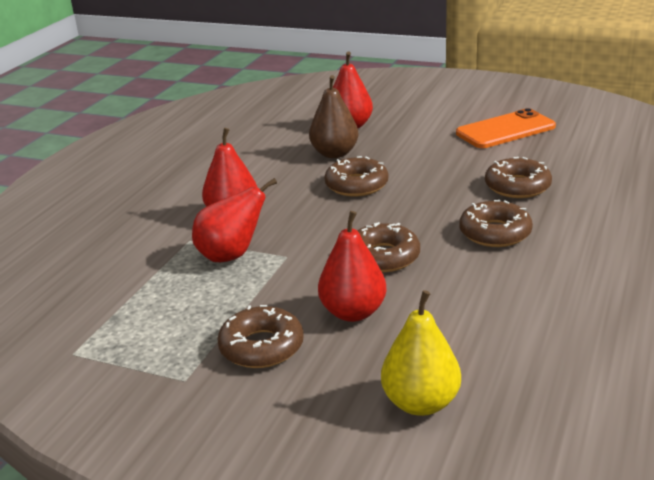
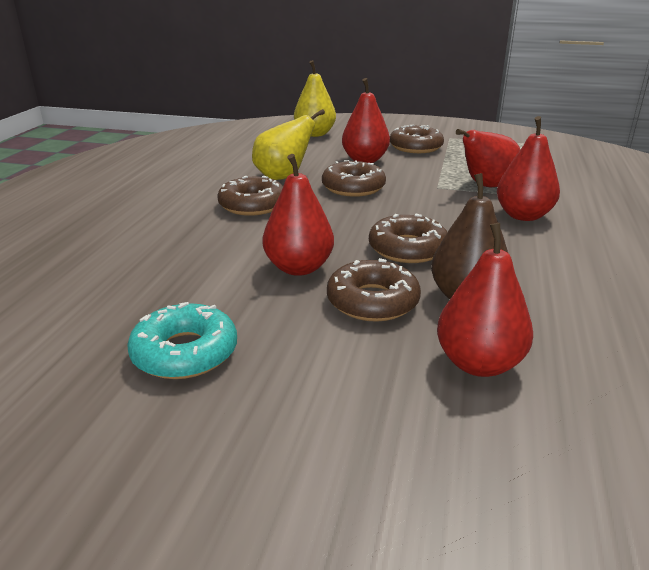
camera: 170 degrees right, 0 degrees up
orange phone [456,108,556,148] -> turquoise donut [127,302,237,379]
brown donut [485,157,552,198] -> brown donut moved to [327,258,421,322]
none -> yellow pear [252,109,325,180]
none -> red pear [263,154,334,276]

